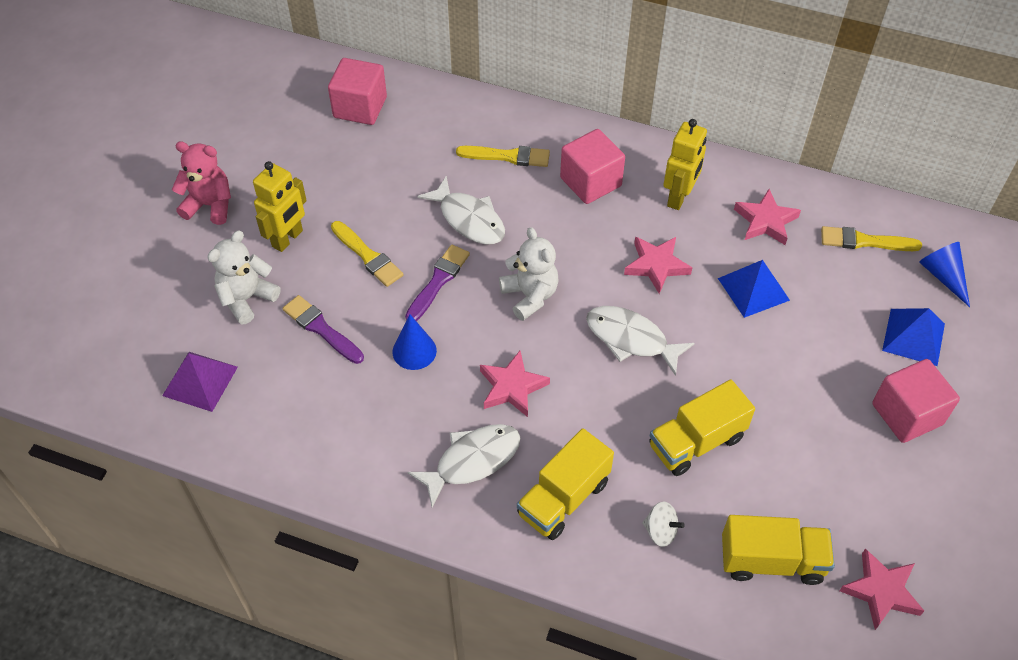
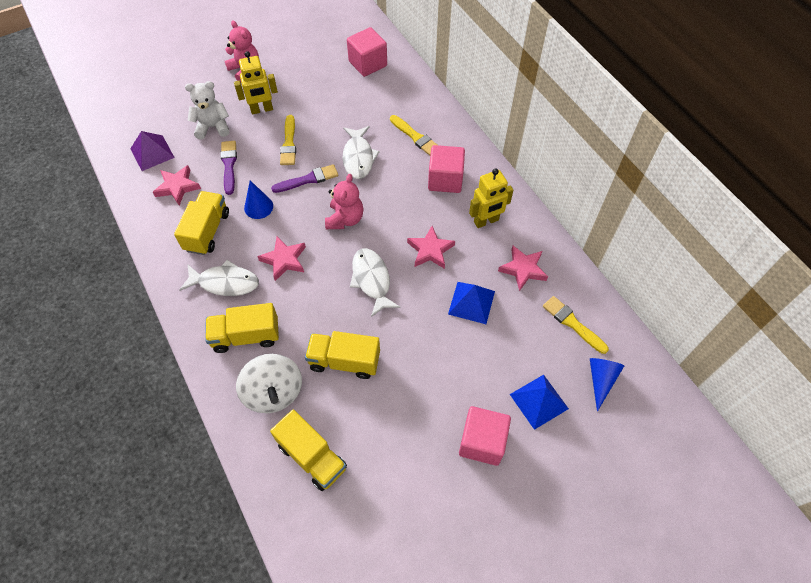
camera: 40 degrees right, 5 degrees up
white teddy bear [499,227,559,321] -> pink teddy bear [325,174,364,229]
white spinning top [642,502,685,547] -> white spinning top [236,354,302,413], size x2.05
pink star [840,548,924,630] -> pink star moved to [153,165,201,205]
none -> yellow truck [174,191,229,255]

